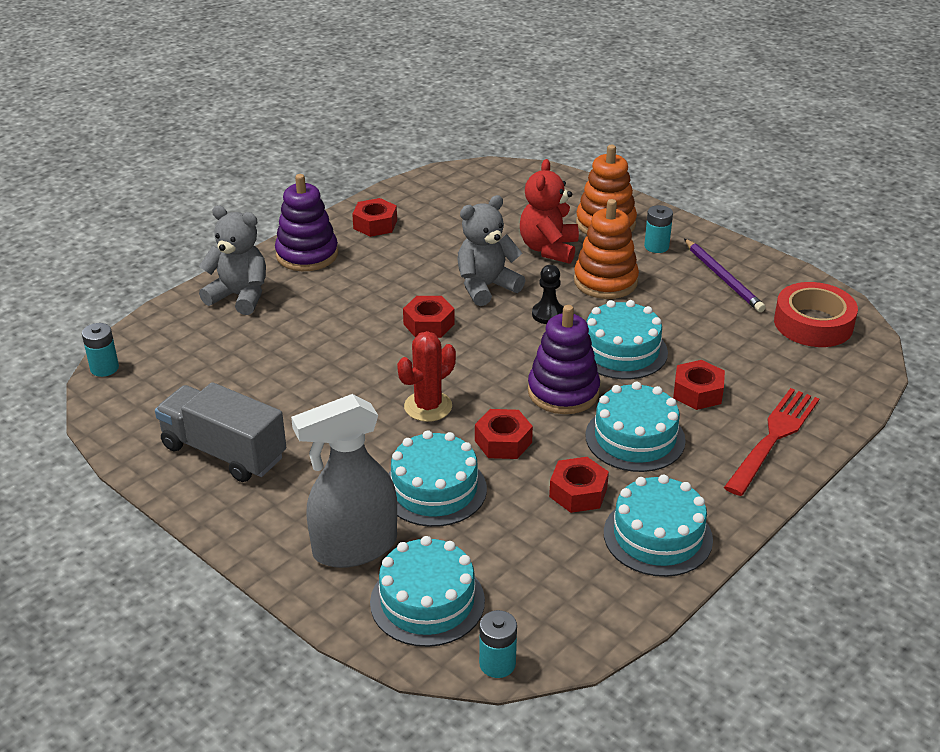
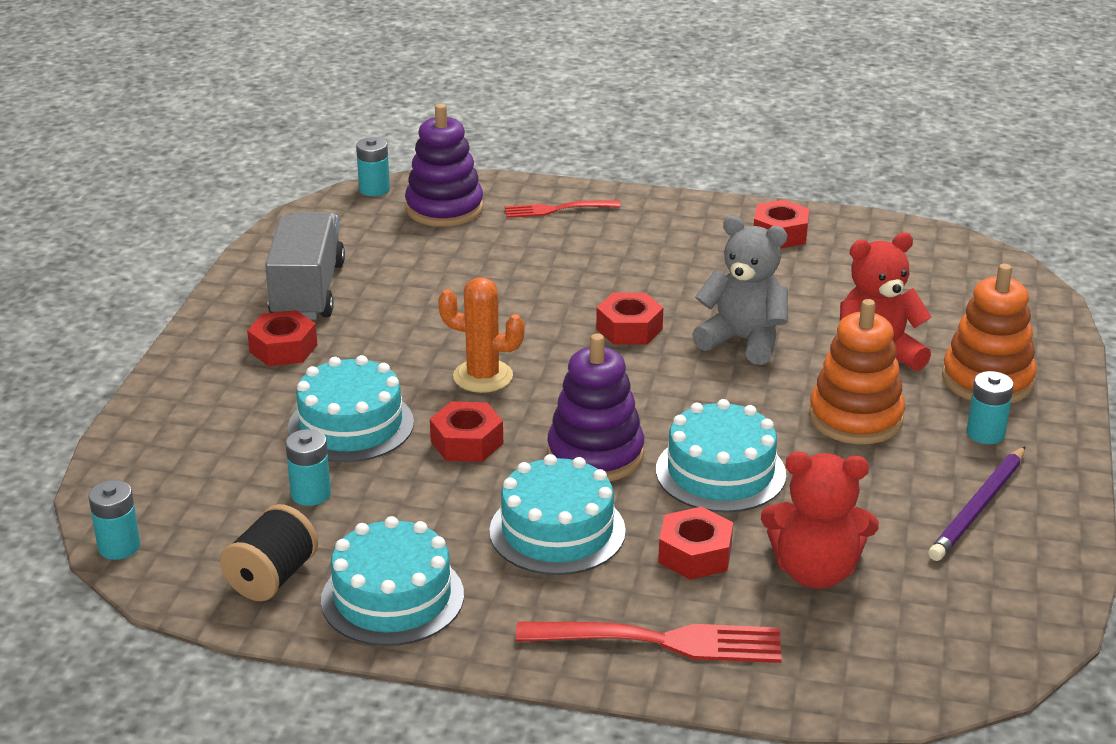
camera: 60 degrees right, 5 degrees down
grey teddy bear [199,205,266,315] -> red fork [505,200,620,218]
purple stacking toy [275,174,338,271] -> purple stacking toy moved to [405,104,483,227]
grey spray bottle [291,394,397,568] -> none
turquoise cake [370,536,485,647] -> none
red cactus [397,331,456,422] -> orange cactus [438,277,525,393]
black pawn [532,265,563,324] -> none
red nut [549,457,609,513] -> red nut moved to [247,310,317,366]
red tape [774,282,858,347] -> none
none -> black spool [220,504,318,601]
none -> turquoise battery [286,429,331,506]
none -> red teddy bear [761,452,879,589]

